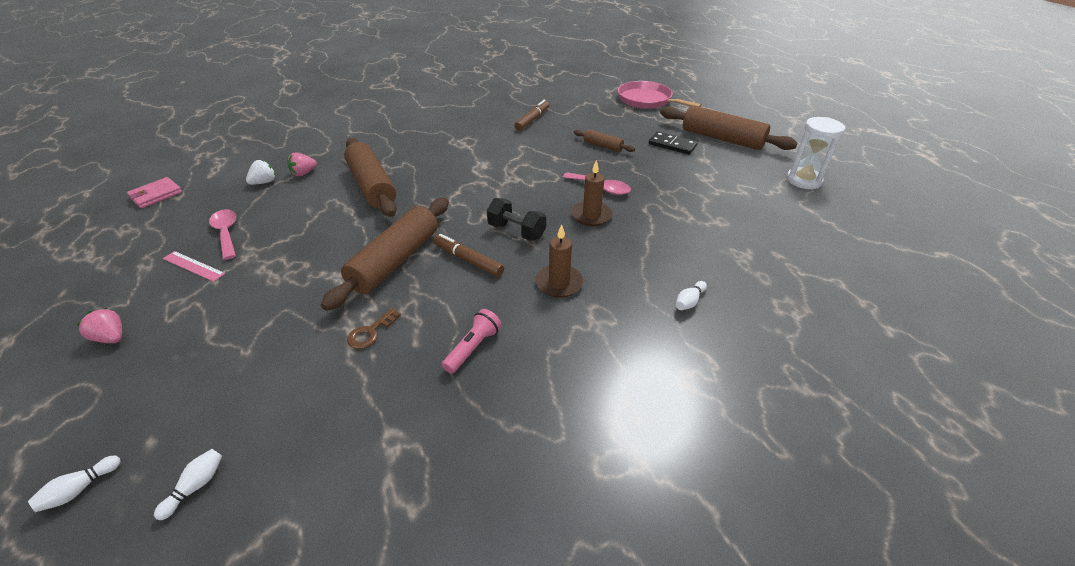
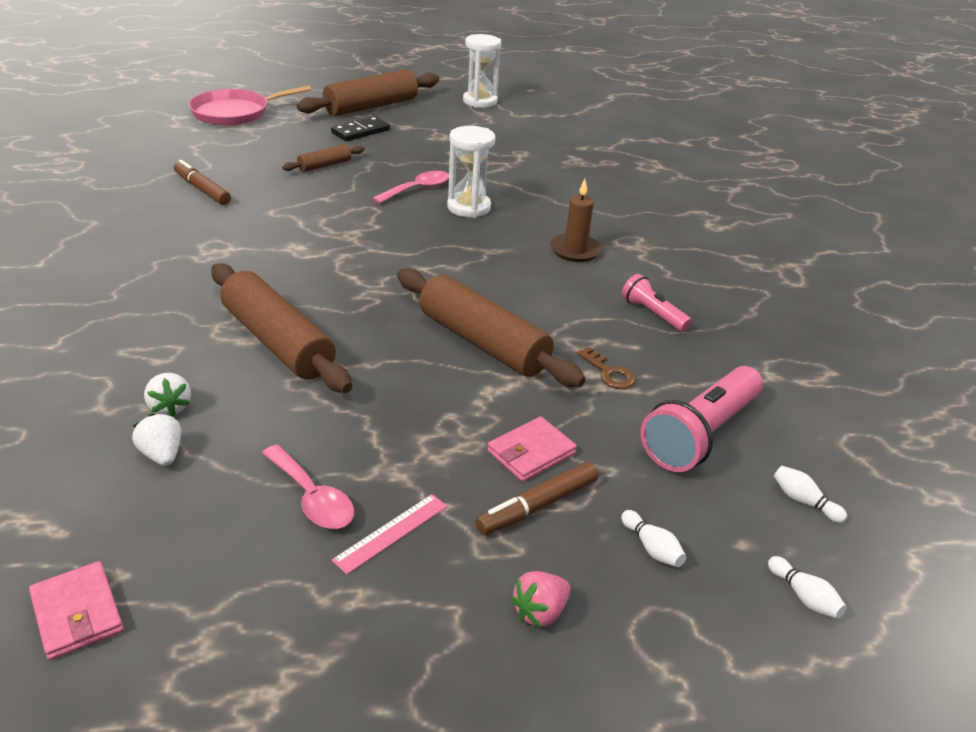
camera: 75 degrees left, 5 degrees down
pink spoon [209,209,236,260] -> pink spoon turned 120 degrees counterclockwise [262,445,354,529]
pink strawberry [287,152,317,177] -> white strawberry [144,373,191,417]
brown rolling pin [344,138,397,217] -> brown rolling pin turned 60 degrees clockwise [211,263,352,393]
brown marker [433,234,504,277] -> brown marker moved to [476,462,598,535]
black dumbbell [487,198,546,241] -> none
brown candle [571,160,613,226] -> white hourglass [447,126,496,218]
white bowling pin [676,281,707,310] -> white bowling pin moved to [621,510,686,567]
none -> pink wallet [487,417,577,482]
none -> pink flashlight [641,366,763,472]

